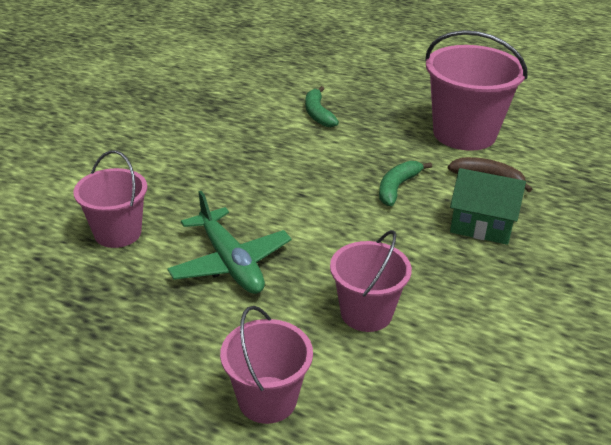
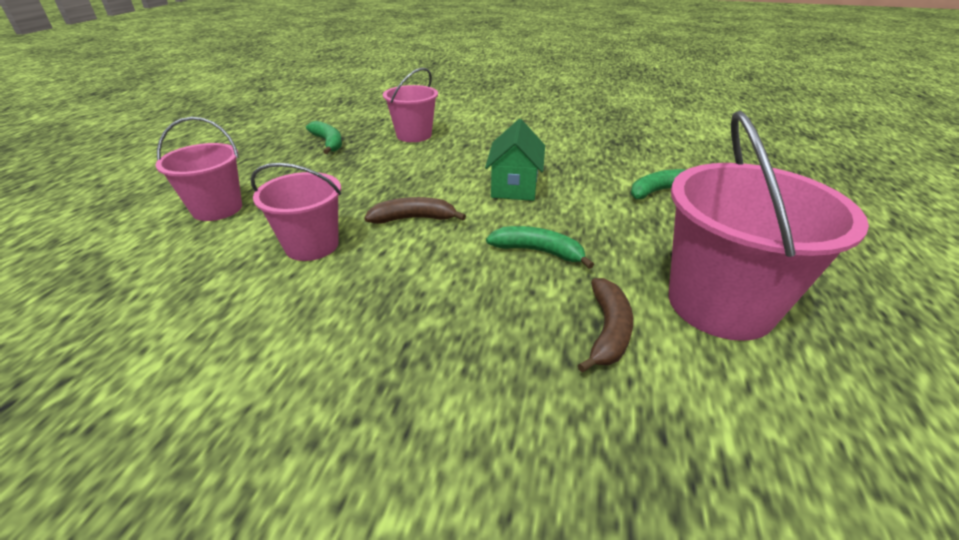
camera: 80 degrees right, 0 degrees up
green plane [167,191,291,294] -> none
green house [450,168,526,245] -> green house moved to [485,119,545,201]
none -> green banana [306,121,342,154]
none -> brown banana [364,197,466,224]

